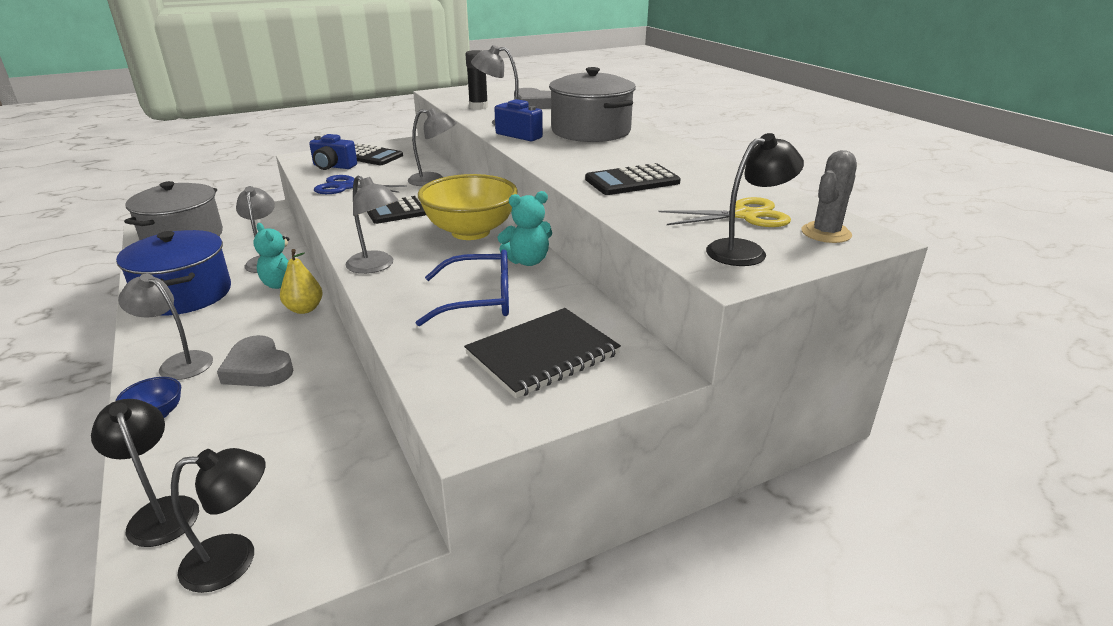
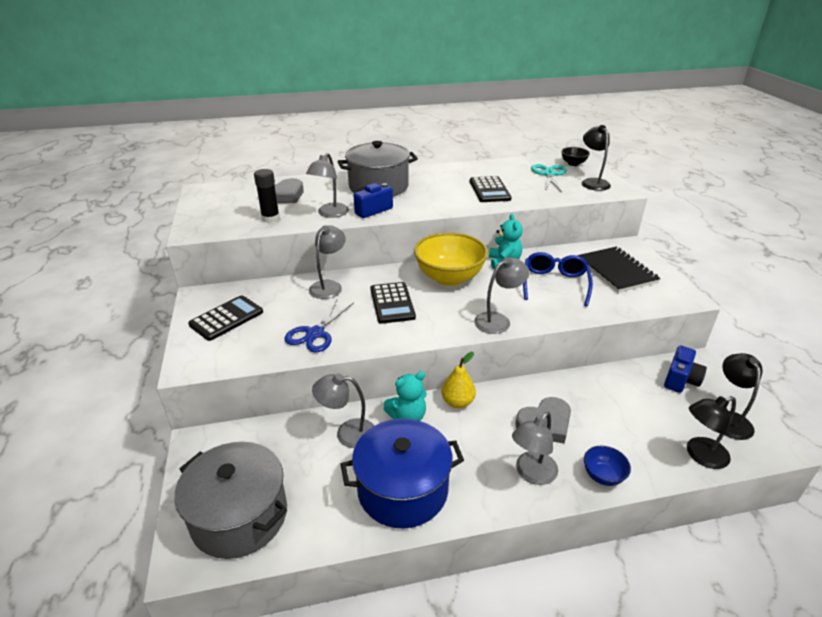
camera: 75 degrees left, 5 degrees up
blue camera [309,134,357,170] -> blue camera moved to [664,345,707,393]
yellow scissors [658,197,791,227] -> turquoise scissors [531,164,567,192]
grey cactus [802,150,857,243] -> black bowl [561,147,590,166]

